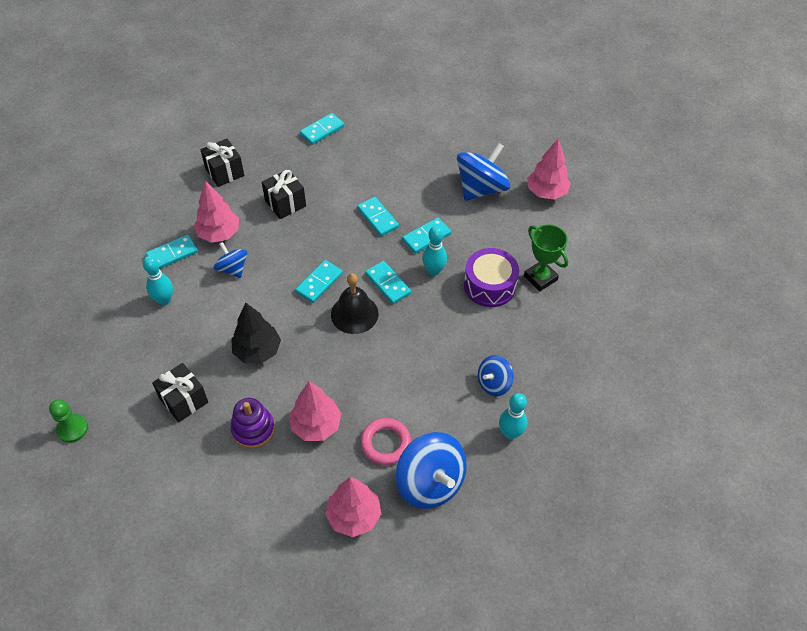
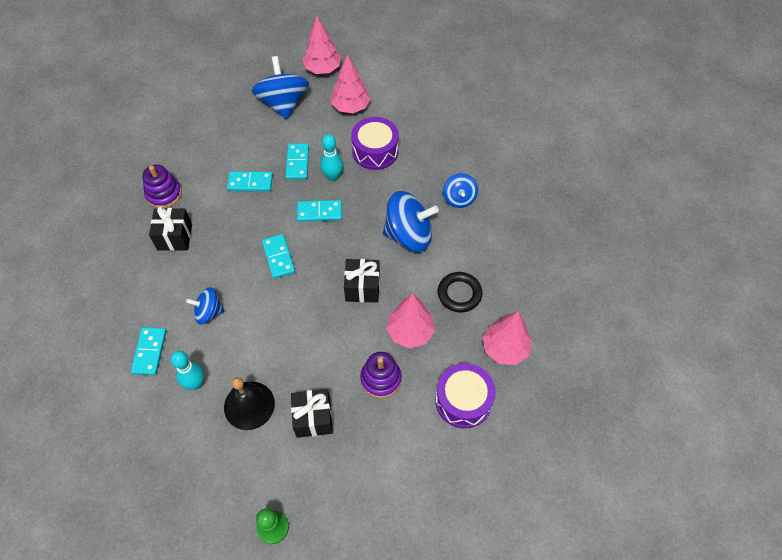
camera: 55 degrees left, 5 degrees up
pink tree [194,181,239,243] -> pink tree moved to [331,55,371,113]
black gift [200,139,244,187] -> black gift moved to [344,259,380,303]
black tree [231,303,281,364] -> none
turquoise domino [300,113,344,145] -> none
black bell [331,273,379,334] -> black bell moved to [224,377,275,430]
pink ring [361,418,411,465] -> black ring [438,272,483,312]
blue spinning top [396,432,467,509] -> blue spinning top moved to [383,191,439,252]
turquoise bowling pin [499,393,527,439] -> none
green trophy [524,224,568,291] -> none
none -> purple stacking toy [142,164,182,208]
none -> purple drum [435,363,496,428]

